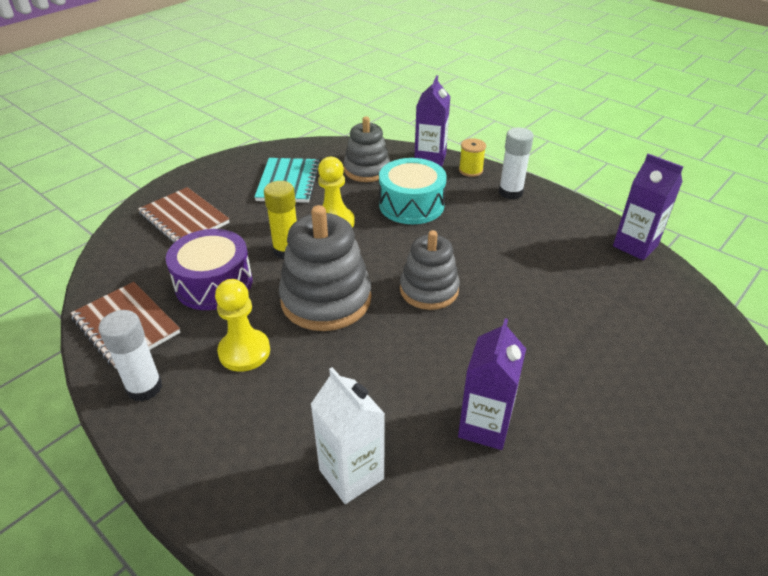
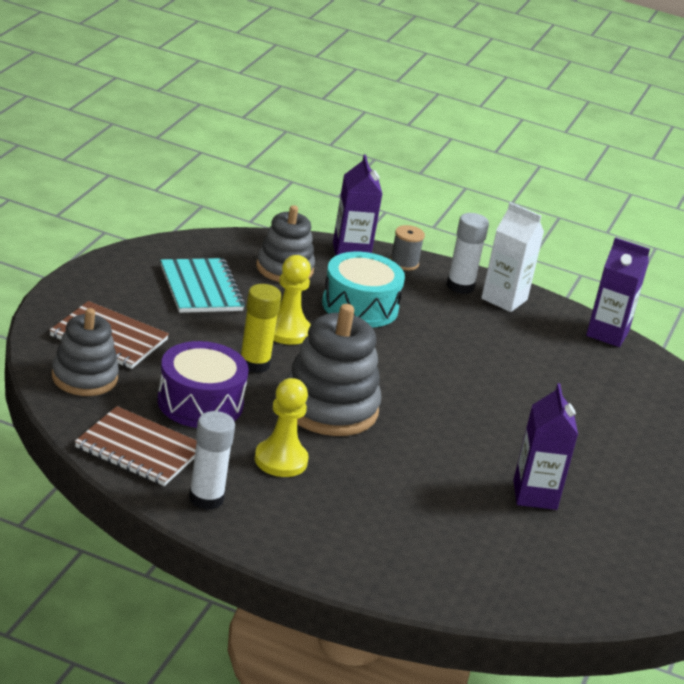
camera: 25 degrees left, 10 degrees down
white carton [310,367,385,504] -> white carton moved to [481,202,544,312]
grey stacking toy [400,230,460,310] -> grey stacking toy moved to [52,308,119,396]
yellow spool [459,138,486,177] -> grey spool [390,225,425,271]

